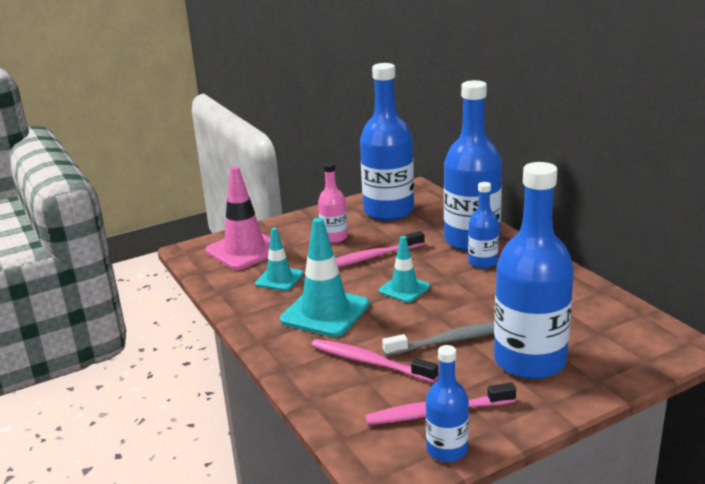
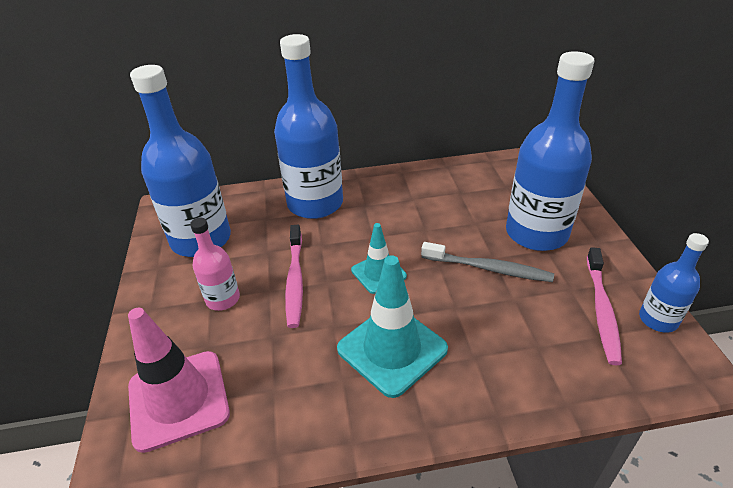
camera: 70 degrees left, 15 degrees up
turquoise traffic cone [255,228,303,291] -> none
pink toothbrush [311,339,438,383] -> none
grey toothbrush [382,322,494,356] -> grey toothbrush turned 105 degrees clockwise [421,242,554,282]
blue bottle [468,182,499,269] -> none

